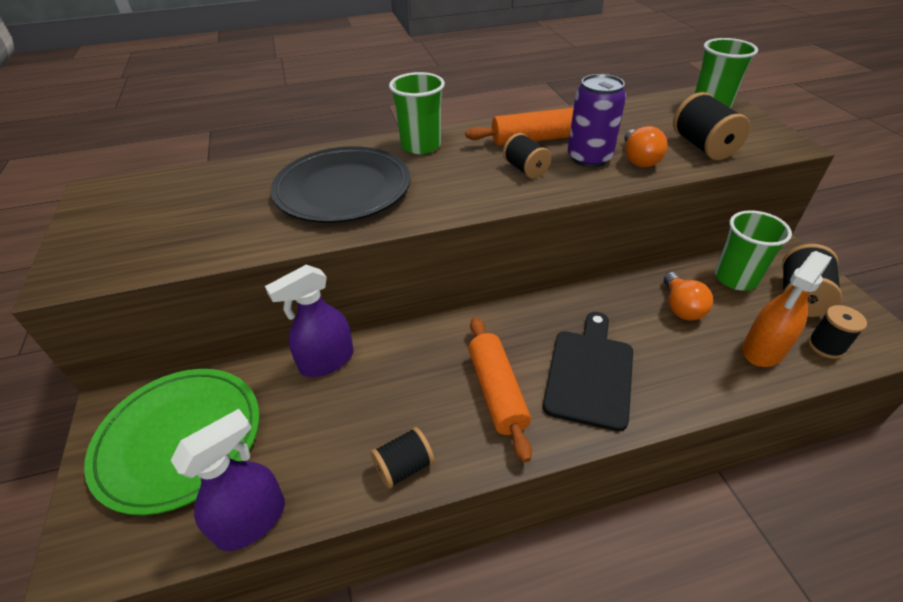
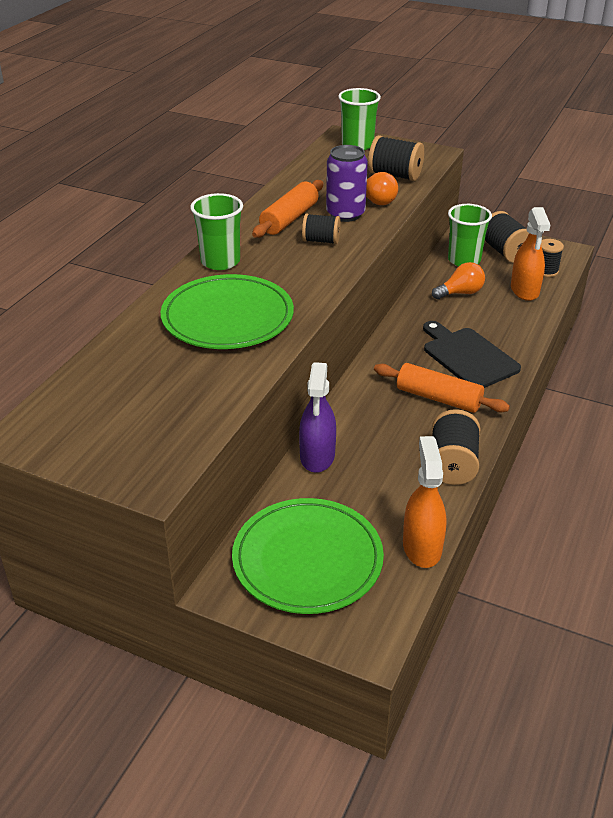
camera: 50 degrees left, 5 degrees down
purple spray bottle [171,409,285,551] -> orange spray bottle [403,436,447,568]
black plate [271,146,411,223] -> green plate [161,274,294,349]
black spool [371,427,435,489] -> black spool [432,409,480,485], size x1.51
orange light bulb [664,272,713,320] -> orange light bulb turned 60 degrees counterclockwise [432,262,485,299]

